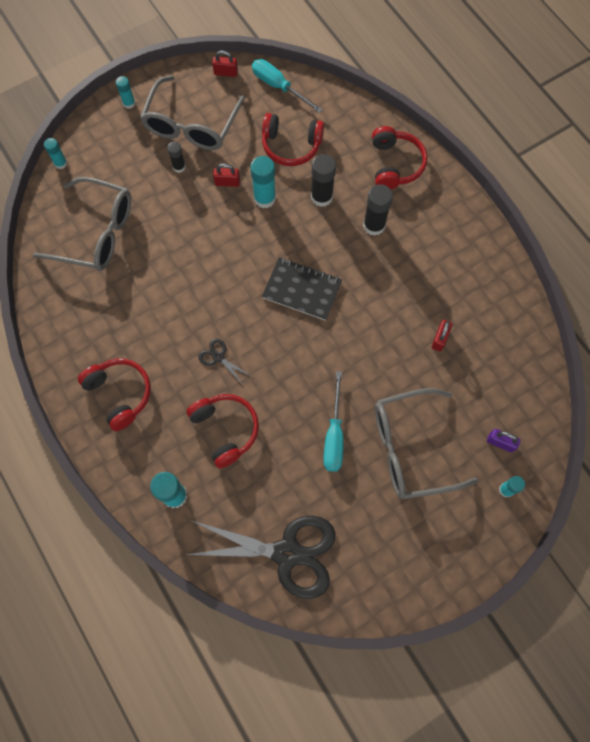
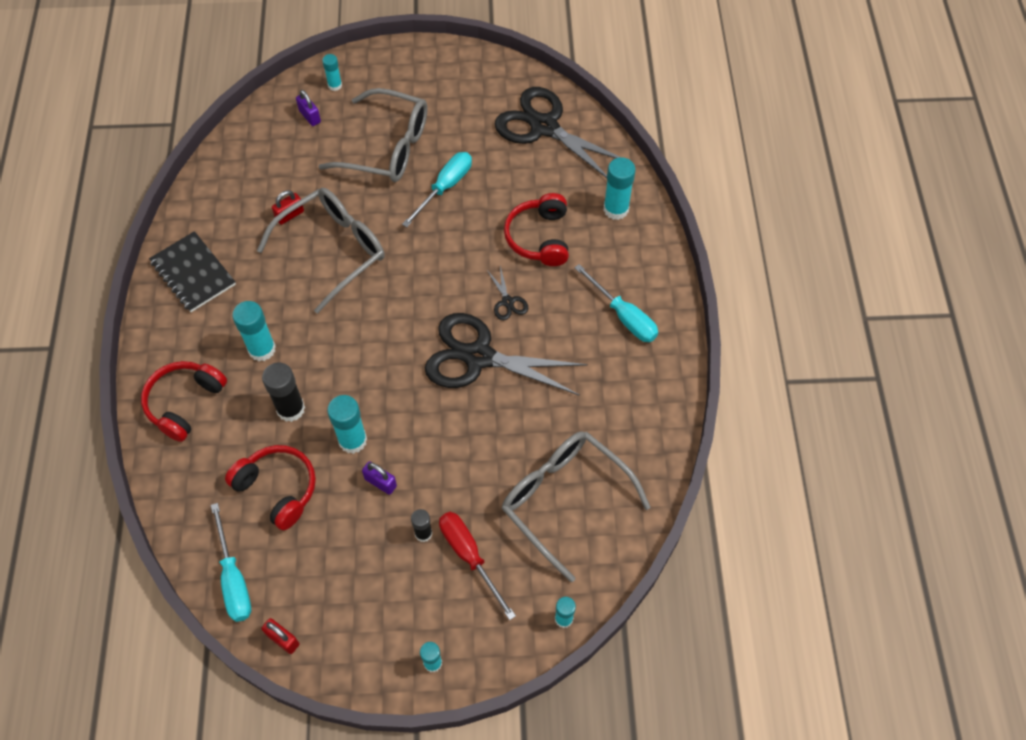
camera: 150 degrees left, 10 degrees down
red headphones [78,359,151,431] -> turquoise screwdriver [574,264,658,342]
grey glasses [140,75,245,150] -> grey glasses moved to [257,188,384,314]
red padlock [213,163,240,187] -> purple padlock [362,461,397,495]
black notebook [262,257,342,321] -> black notebook moved to [149,231,236,312]
black glue stick [363,184,393,236] -> turquoise glue stick [232,301,276,361]
none -> black scissors [425,313,588,396]
none -> red screwdriver [439,512,516,620]

